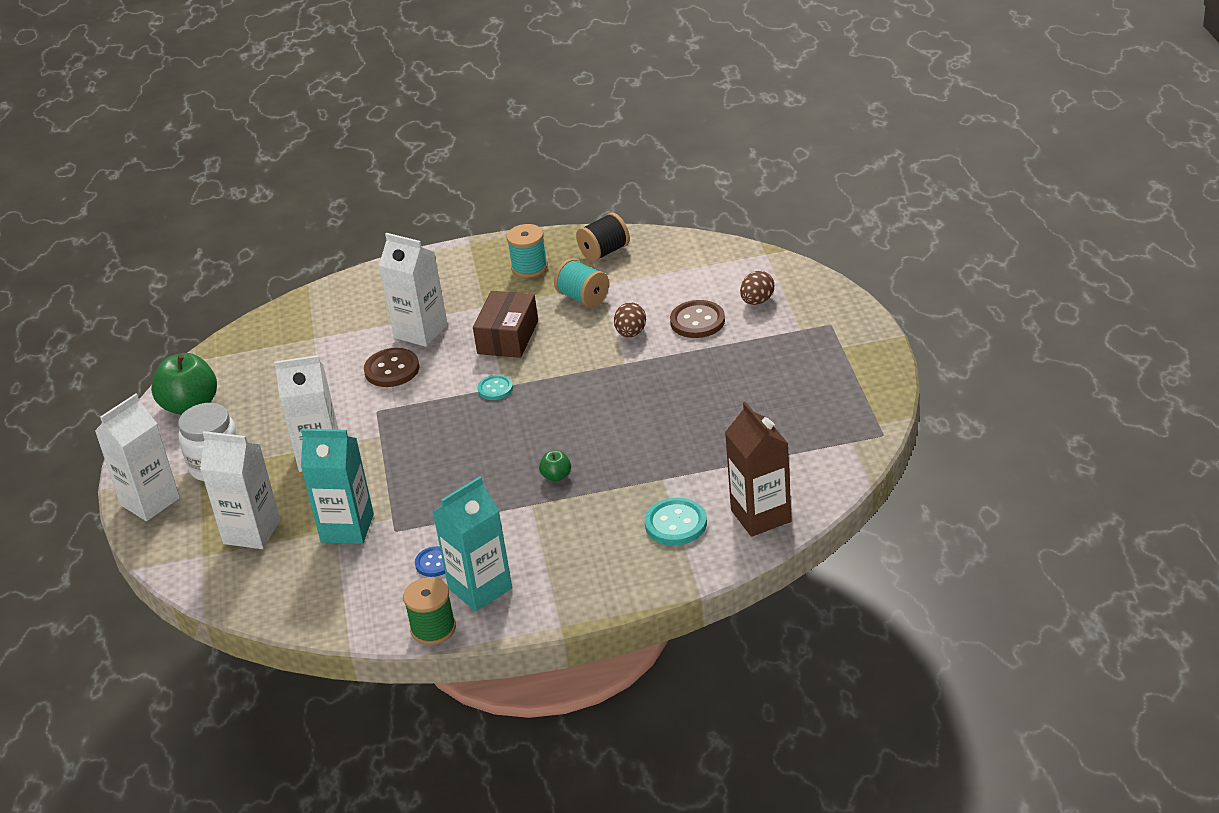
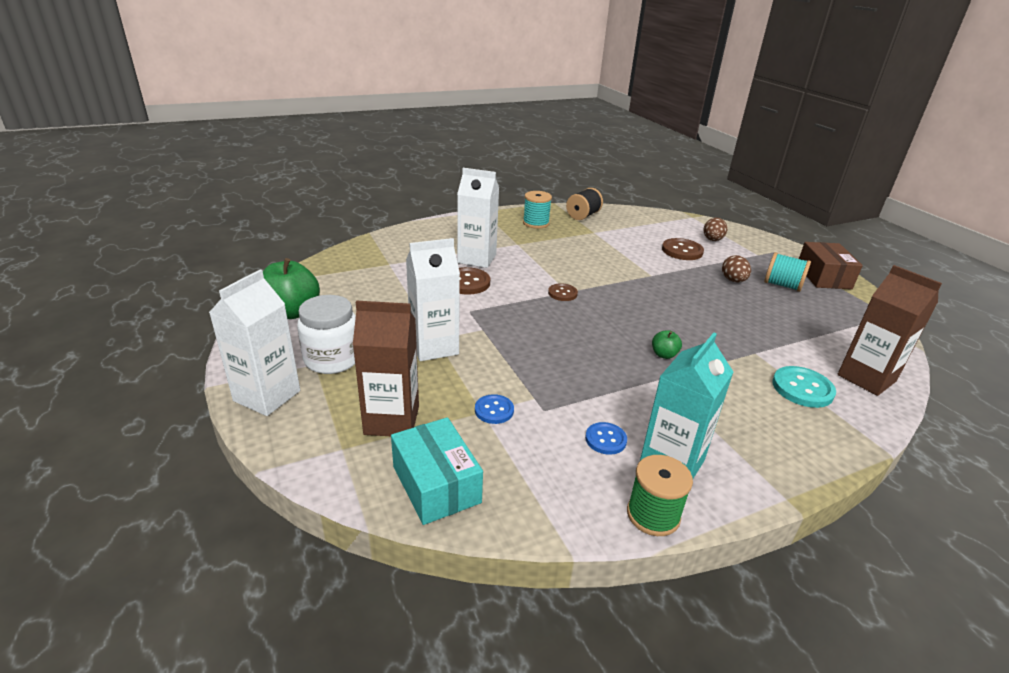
camera: 20 degrees left, 5 degrees down
white carton [200,431,280,549] -> brown carton [353,301,419,436]
turquoise carton [301,429,374,544] -> blue button [475,394,514,424]
brown box [473,291,538,358] -> brown box moved to [799,242,863,289]
turquoise button [478,375,513,400] -> brown button [548,283,578,301]
turquoise spool [554,259,609,308] -> turquoise spool moved to [764,252,811,292]
brown egg [614,302,646,337] -> brown egg moved to [722,255,751,283]
none -> turquoise box [391,417,483,525]

